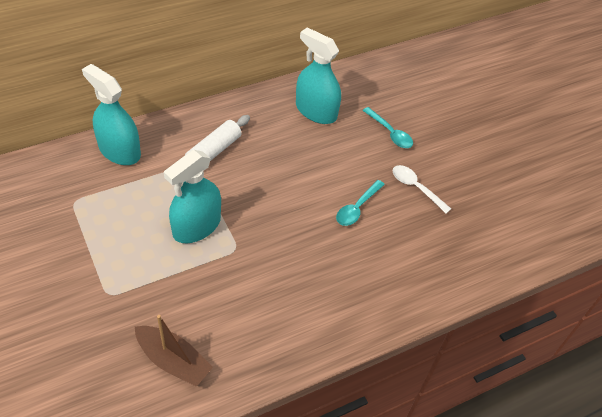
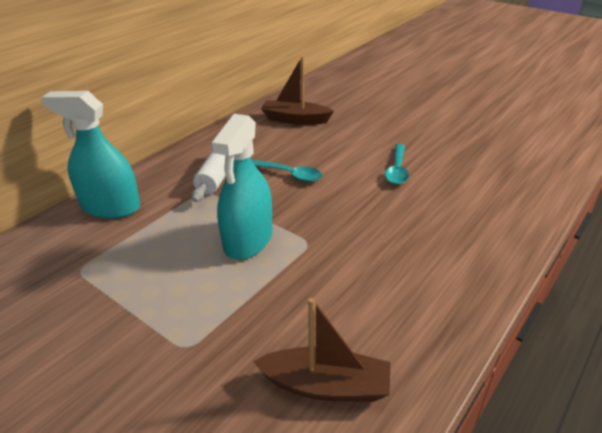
camera: 20 degrees left, 15 degrees down
turquoise spray bottle [296,27,341,124] -> brown boat [261,57,334,125]
turquoise spoon [363,107,413,148] -> turquoise spoon moved to [252,160,322,182]
white spoon [393,165,451,213] -> none

